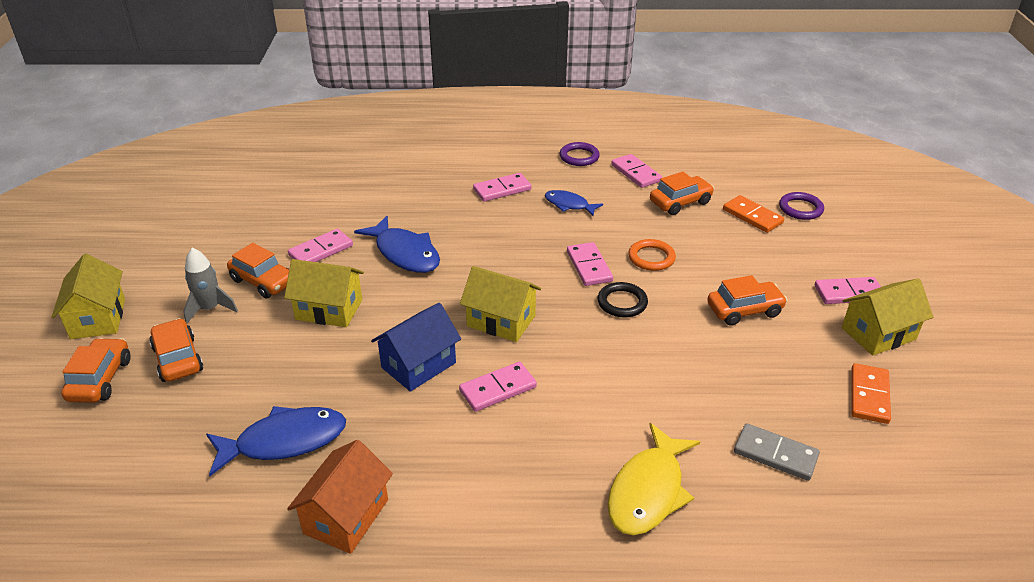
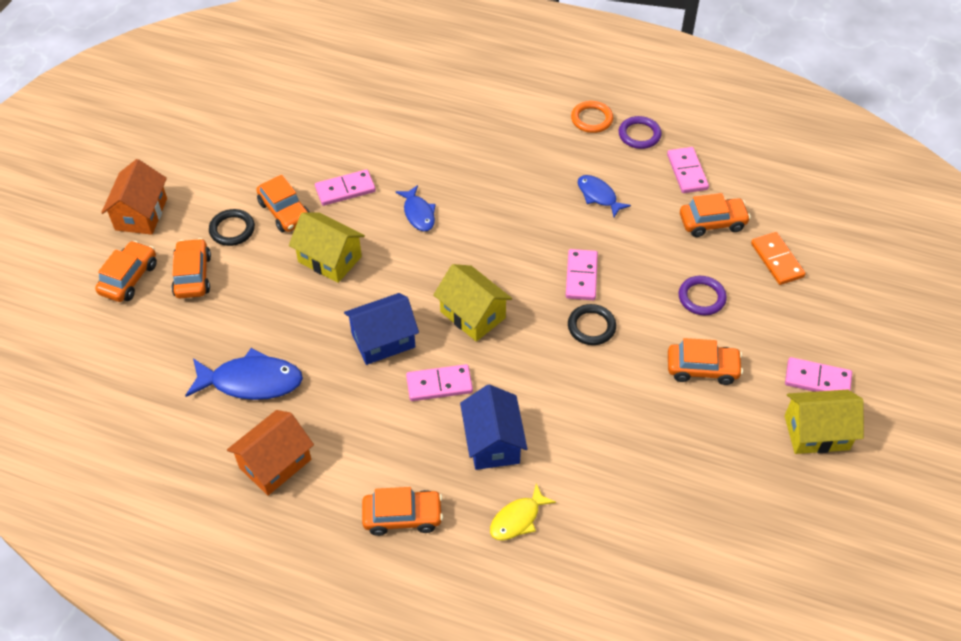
camera: 20 degrees right, 15 degrees up
yellow house [52,254,125,339] -> orange house [101,159,167,235]
grey rocket [183,248,238,324] -> black ring [209,209,255,246]
blue fish [354,216,440,273] -> blue fish [396,185,436,231], size x0.60
pink domino [473,173,531,202] -> none
yellow fish [607,423,700,535] -> yellow fish [490,483,556,540], size x0.60
orange ring [628,239,676,271] -> orange ring moved to [571,101,613,133]
grey domino [734,423,820,481] -> none
purple ring [779,192,824,220] -> purple ring moved to [679,276,727,315]
orange domino [851,363,891,424] -> none
none -> orange car [362,487,443,536]
none -> blue house [460,384,527,470]

